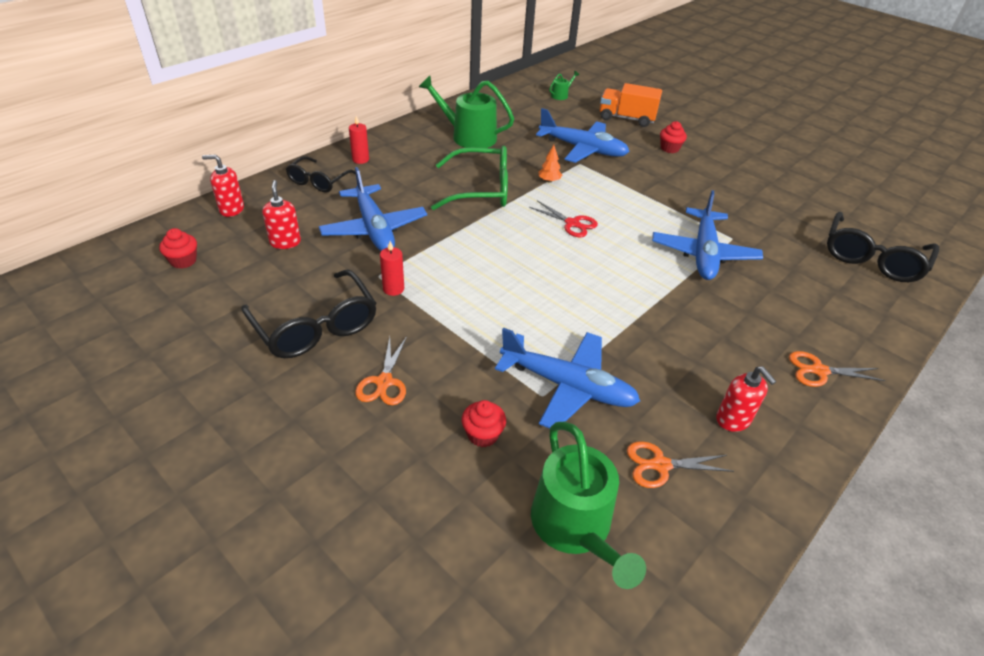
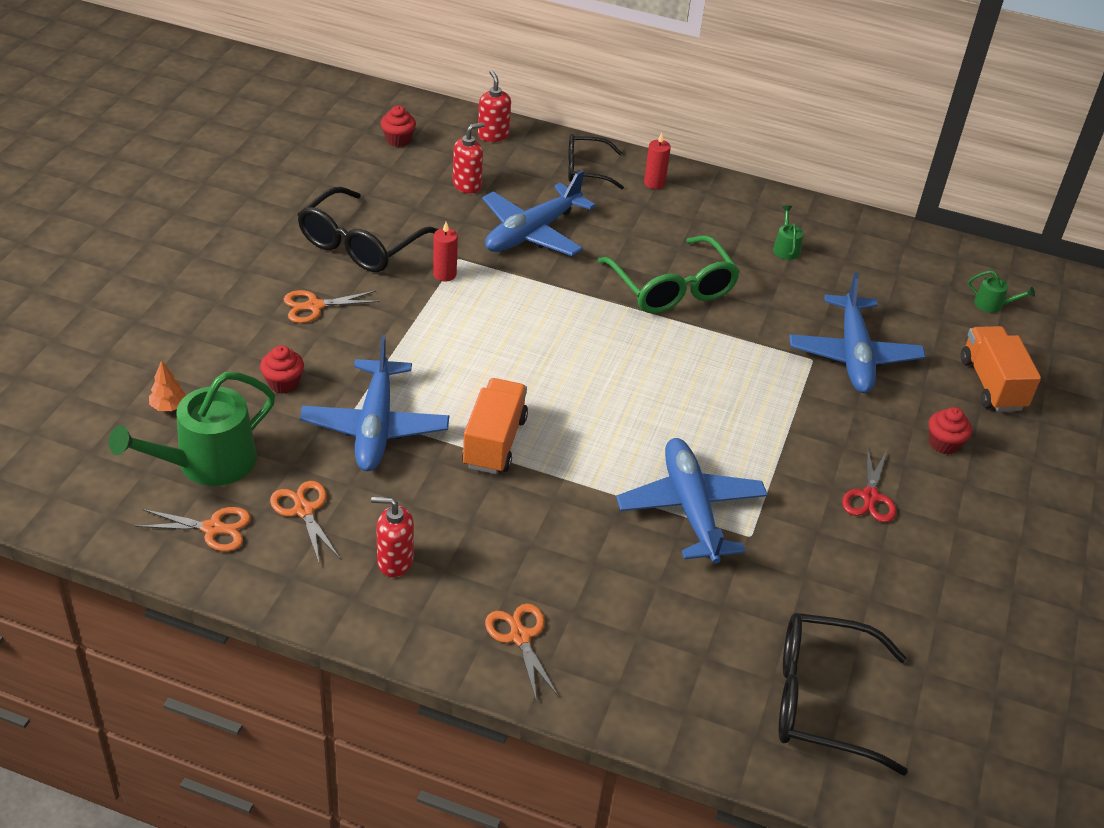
camera: 65 degrees right, 0 degrees up
green watering can [419,76,514,148] -> green watering can [773,206,803,260], size x0.44
red scissors [529,201,598,237] -> red scissors moved to [842,446,897,523]
orange tree [539,145,562,182] -> orange tree moved to [149,360,186,411]
blue plane [652,190,763,280] -> blue plane turned 90 degrees clockwise [616,438,768,564]
red soap dispenser [716,367,776,432] -> red soap dispenser turned 60 degrees clockwise [371,497,414,577]
none -> orange scissors [135,507,251,552]
none -> orange truck [462,378,528,474]

